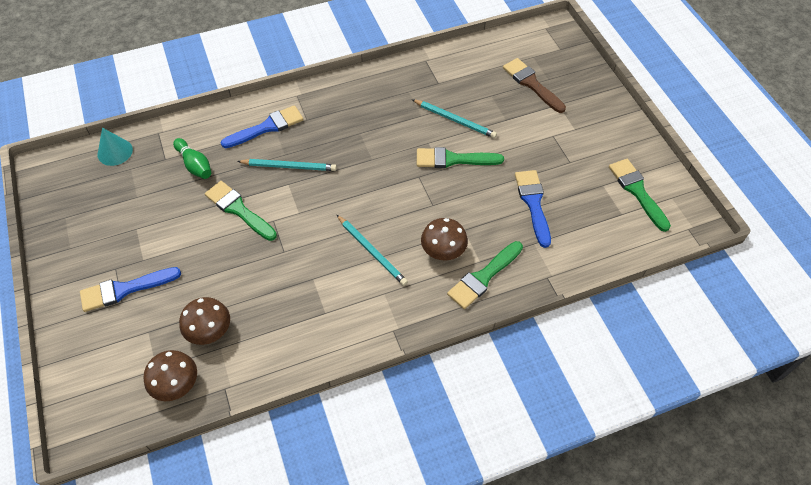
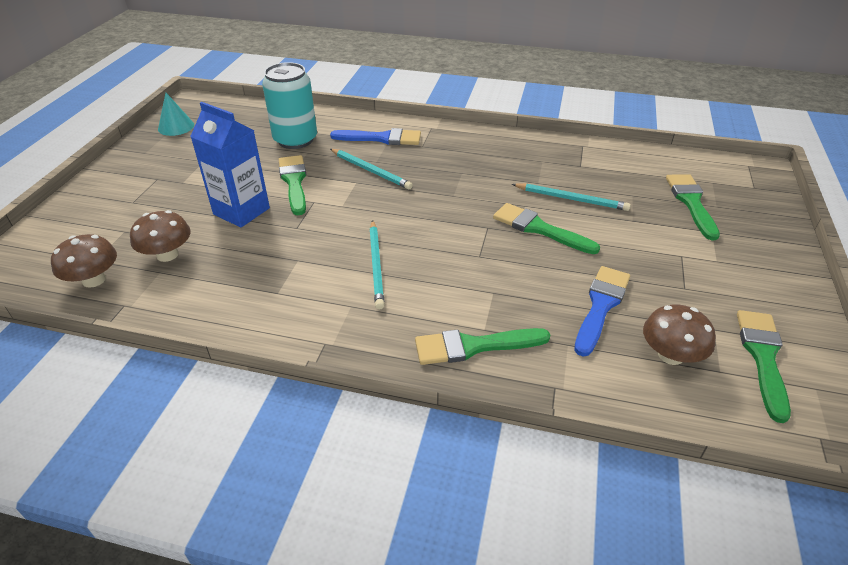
camera: 35 degrees right, 15 degrees down
blue brush [80,267,181,312] -> none
turquoise cone [98,128,133,166] -> turquoise cone moved to [158,93,194,136]
green bowling pin [173,138,211,179] -> turquoise can [262,62,317,149]
turquoise pencil [412,99,497,138] -> turquoise pencil turned 45 degrees counterclockwise [512,183,631,211]
brown mushroom [421,218,468,260] -> brown mushroom moved to [643,304,716,365]
brown brush [503,58,566,113] -> green brush [666,174,720,240]
none -> blue carton [190,102,270,227]

